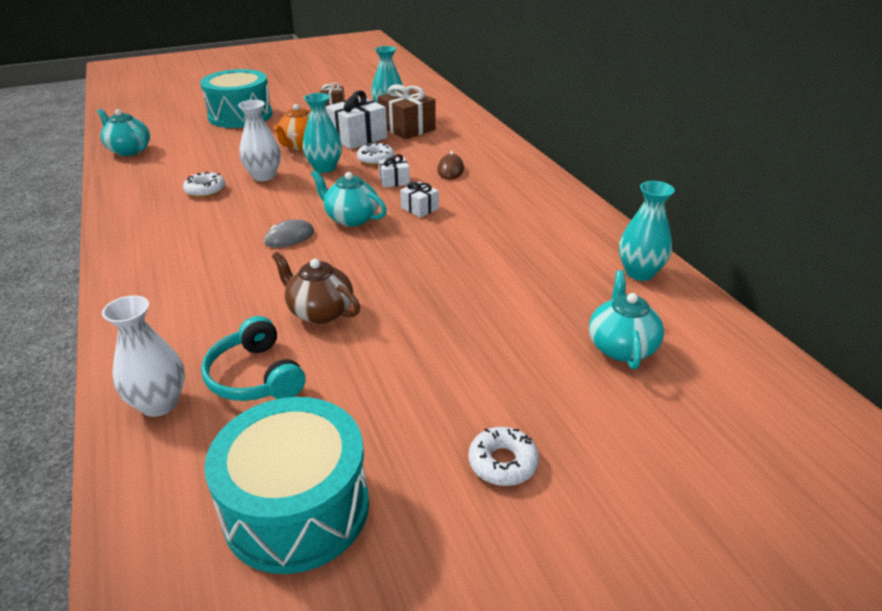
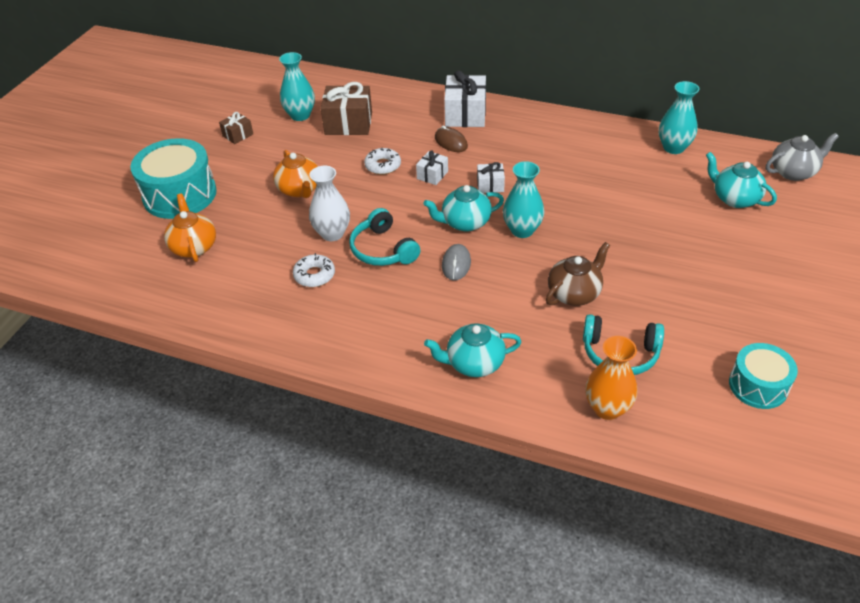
camera: 45 degrees left, 10 degrees up
turquoise teapot [97,109,150,156] -> turquoise teapot moved to [424,323,521,377]
white vase [102,295,185,417] -> orange vase [585,336,637,420]
turquoise drum [204,397,369,574] -> turquoise drum [729,343,798,409], size x0.60
brown teapot [272,252,360,324] -> brown teapot turned 150 degrees clockwise [546,242,610,306]
turquoise vase [303,93,342,173] -> turquoise vase moved to [503,161,544,238]
white gift [326,90,387,149] -> white gift moved to [444,70,486,127]
white donut [468,427,539,486] -> none
none -> orange teapot [164,194,216,262]
none -> turquoise headphones [349,208,420,266]
none -> grey teapot [766,133,839,181]

